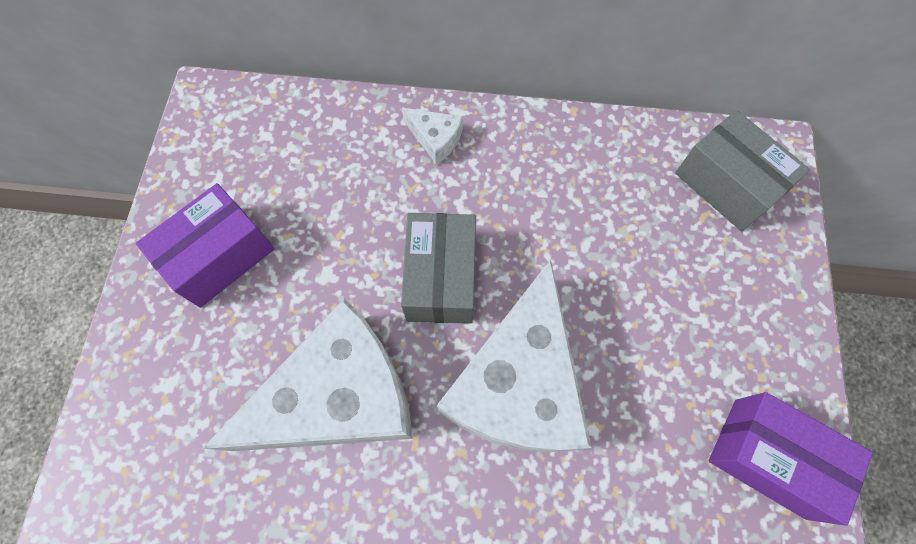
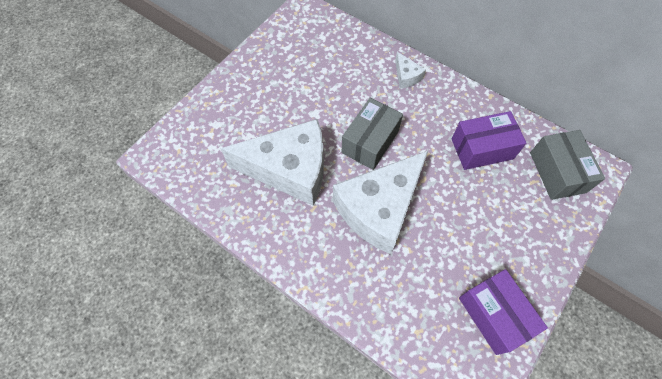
camera: 30 degrees right, 5 degrees down
purple box [135,183,275,308] -> purple box moved to [452,111,526,170]

